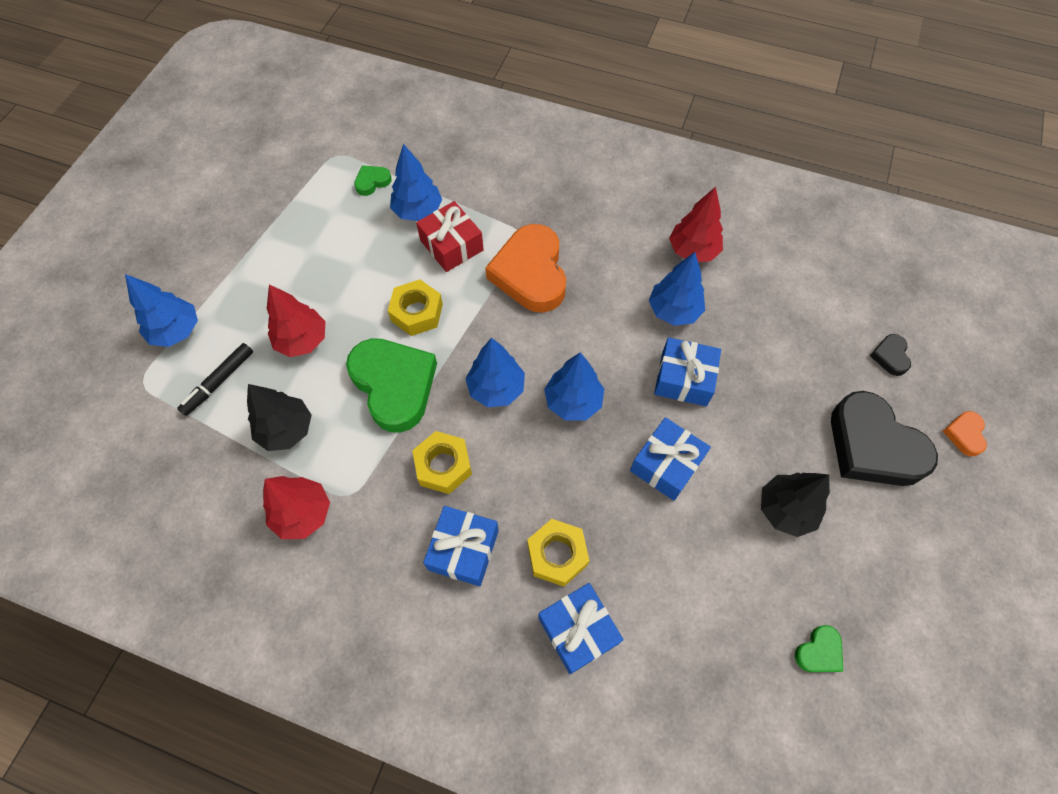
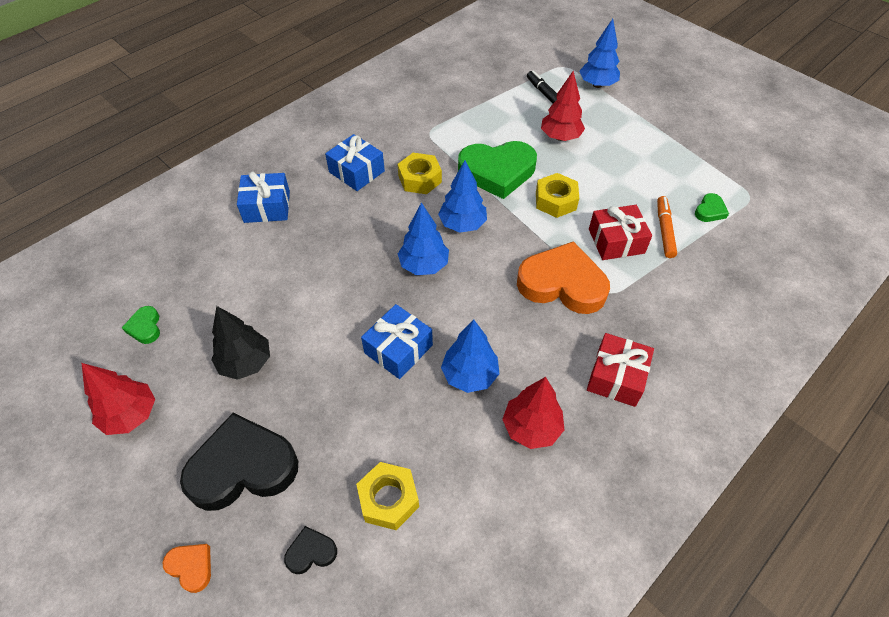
camera: 115 degrees right, 10 degrees down
black tree [247,384,312,451] -> none
red tree [263,476,330,539] -> red tree moved to [82,363,155,435]
green heart [354,165,392,196] -> green heart turned 45 degrees clockwise [695,193,729,222]
blue tree [390,144,442,221] -> orange marker [657,196,677,258]
yellow nut [527,519,589,587] -> yellow nut moved to [356,462,419,530]
blue gift [630,417,711,501] -> none
black heart [870,334,911,376] -> black heart turned 45 degrees counterclockwise [284,526,337,574]
none -> red gift [587,333,654,407]

